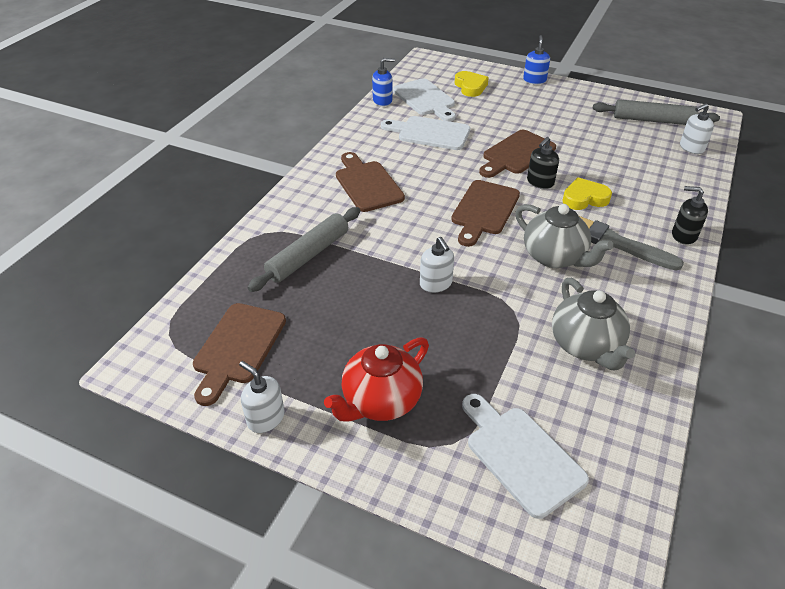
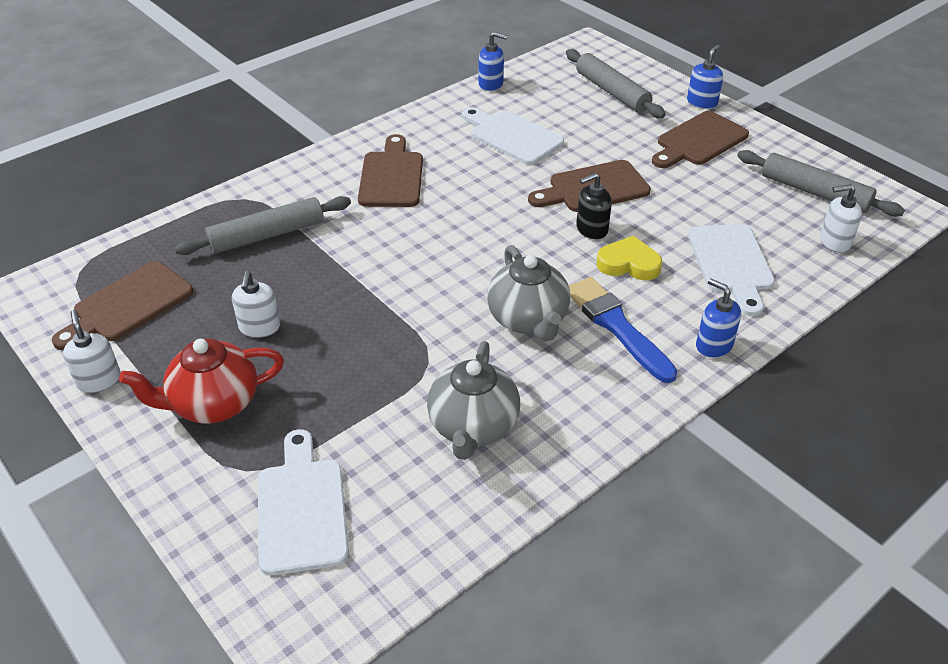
camera: 25 degrees right, 0 degrees up
white cutting board [393,78,456,122] -> white cutting board moved to [688,224,775,316]
white soap dispenser [420,237,454,293] -> white soap dispenser moved to [232,271,280,338]
brown cutting board [451,180,520,247] -> brown cutting board moved to [652,111,749,168]
yellow heart [455,71,489,97] -> grey rolling pin [566,49,666,118]
grey brush [579,216,684,270] -> blue brush [569,277,678,383]
black soap dispenser [672,186,708,245] -> blue soap dispenser [696,278,741,358]

